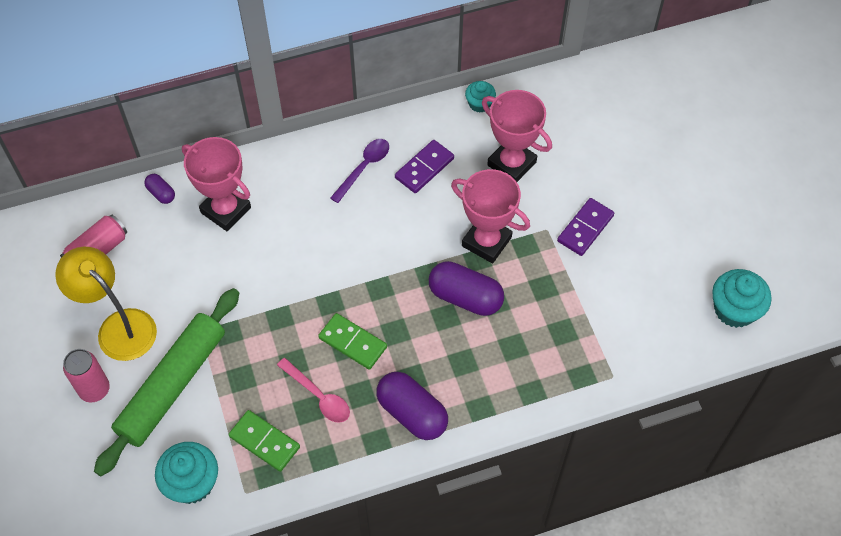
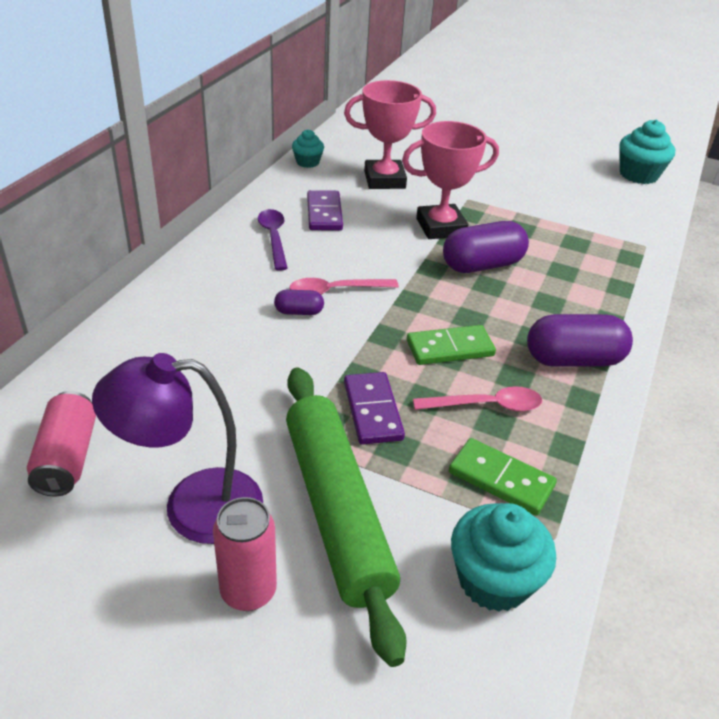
camera: 50 degrees left, 20 degrees down
yellow lamp [55,247,157,361] -> purple lamp [92,353,263,544]
purple capsule [144,174,175,204] -> purple capsule moved to [274,290,324,315]
pink trophy [182,137,251,231] -> none
green domino [229,410,300,472] -> green domino turned 45 degrees clockwise [449,438,557,516]
purple domino [557,198,614,256] -> purple domino moved to [344,372,405,445]
none -> pink spoon [290,278,399,295]

